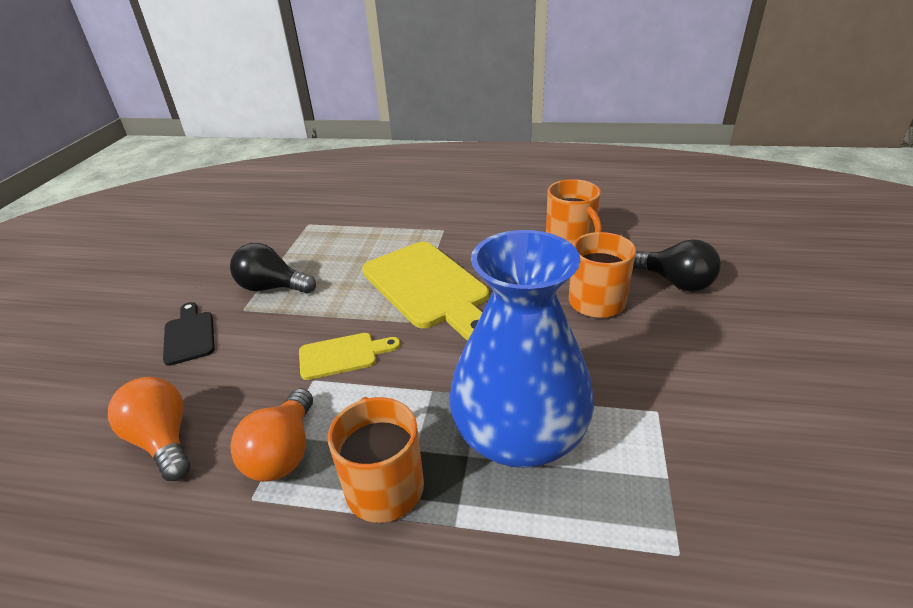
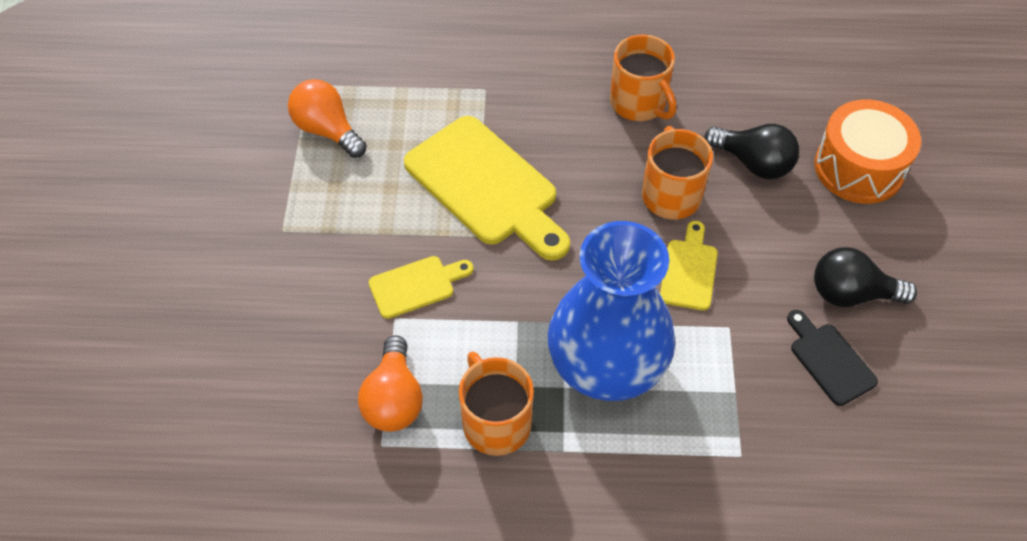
camera: 10 degrees left, 20 degrees up
orange light bulb [108,377,190,481] -> orange light bulb moved to [288,79,367,158]
black cutting board [163,302,215,366] -> black cutting board moved to [787,310,878,406]
black light bulb [230,243,316,294] -> black light bulb moved to [814,247,917,307]
none -> yellow cutting board [660,221,718,311]
none -> orange drum [814,99,921,204]

